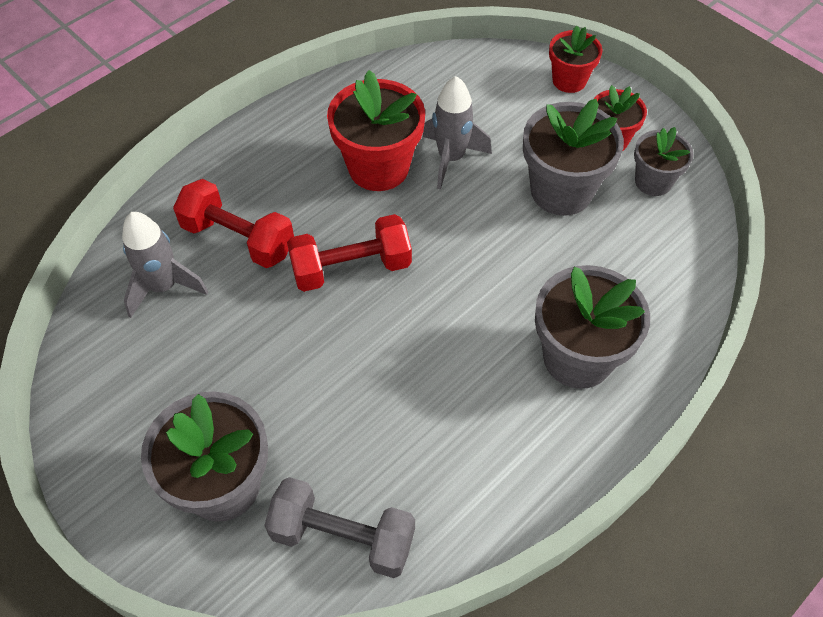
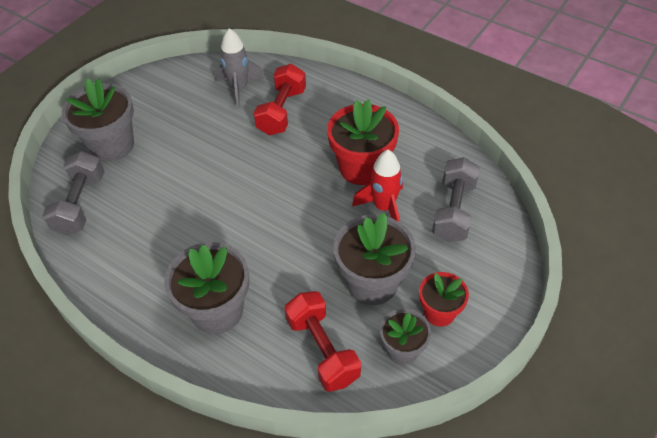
camera: 80 degrees right, 5 degrees down
red dumbbell [287,214,412,292] -> red dumbbell moved to [285,291,361,392]
grey rocket [423,76,492,190] -> red rocket [352,150,403,222]
red flower pot [549,26,603,93] -> none
none -> grey dumbbell [432,157,480,242]

